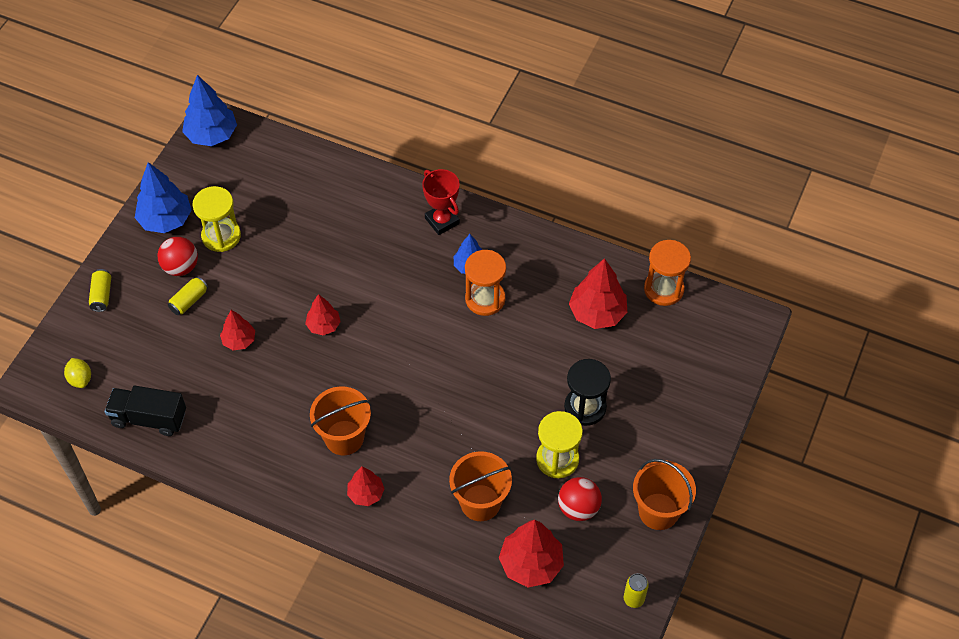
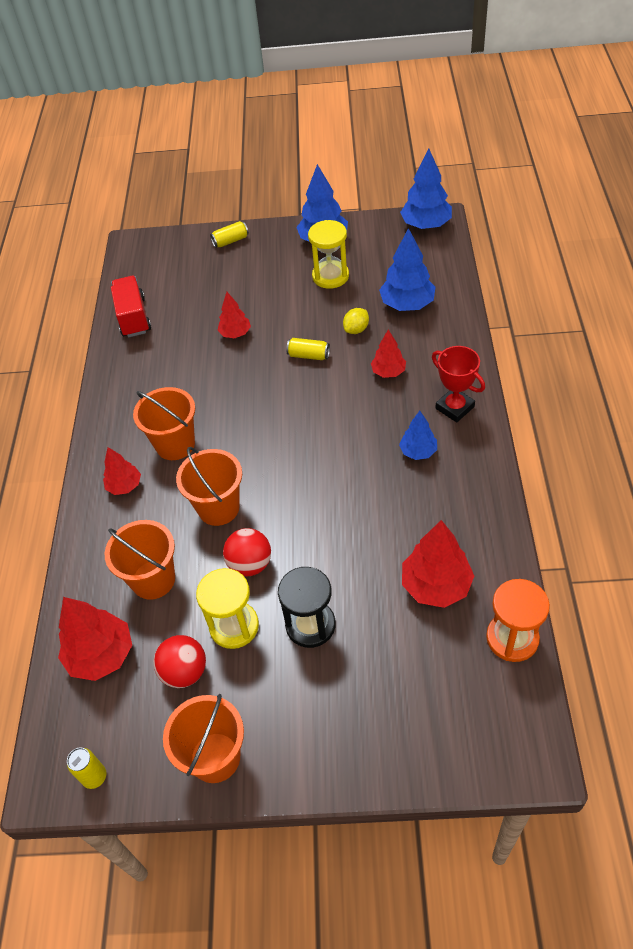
camera: 70 degrees right, 5 degrees down
yellow lemon [64,358,91,388] -> yellow lemon moved to [343,308,369,334]
black truck [105,386,186,436] -> red truck [111,276,151,337]
red ball [158,237,198,276] -> red ball moved to [223,528,271,576]
yellow can [168,277,208,315] -> yellow can moved to [286,338,330,360]
red tree [305,294,341,336] -> red tree moved to [371,330,406,378]
red trophy [422,169,460,235] -> red trophy turned 75 degrees counterclockwise [432,346,485,422]
orange hourglass [465,250,506,316] -> none
none -> orange bucket [176,447,242,526]
none -> blue tree [379,228,436,311]

